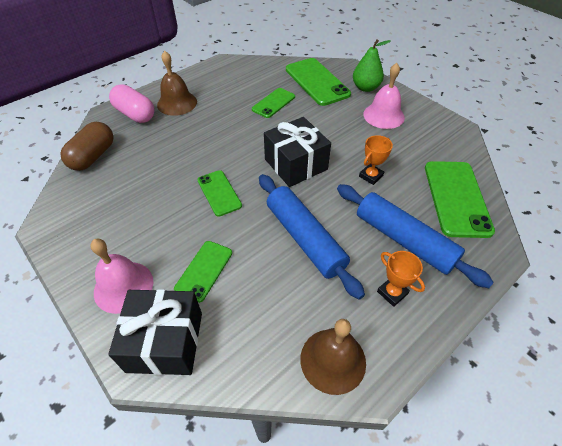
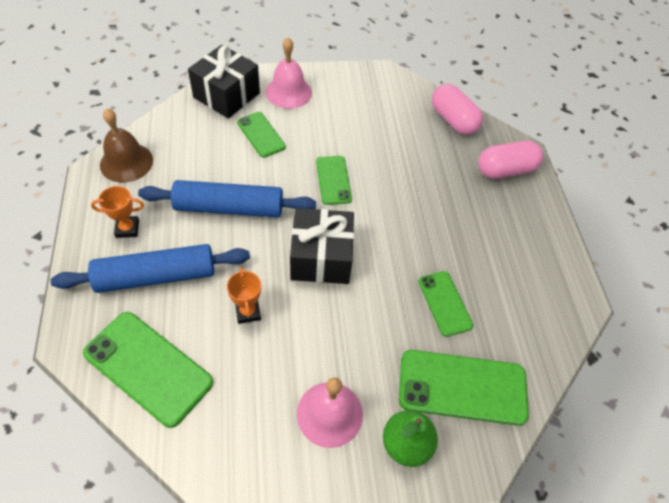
camera: 120 degrees right, 5 degrees up
brown capsule [60,122,114,171] -> pink capsule [432,84,483,135]
brown bell [157,51,197,116] -> none
green phone [197,170,242,216] -> green phone turned 75 degrees clockwise [316,156,352,205]

